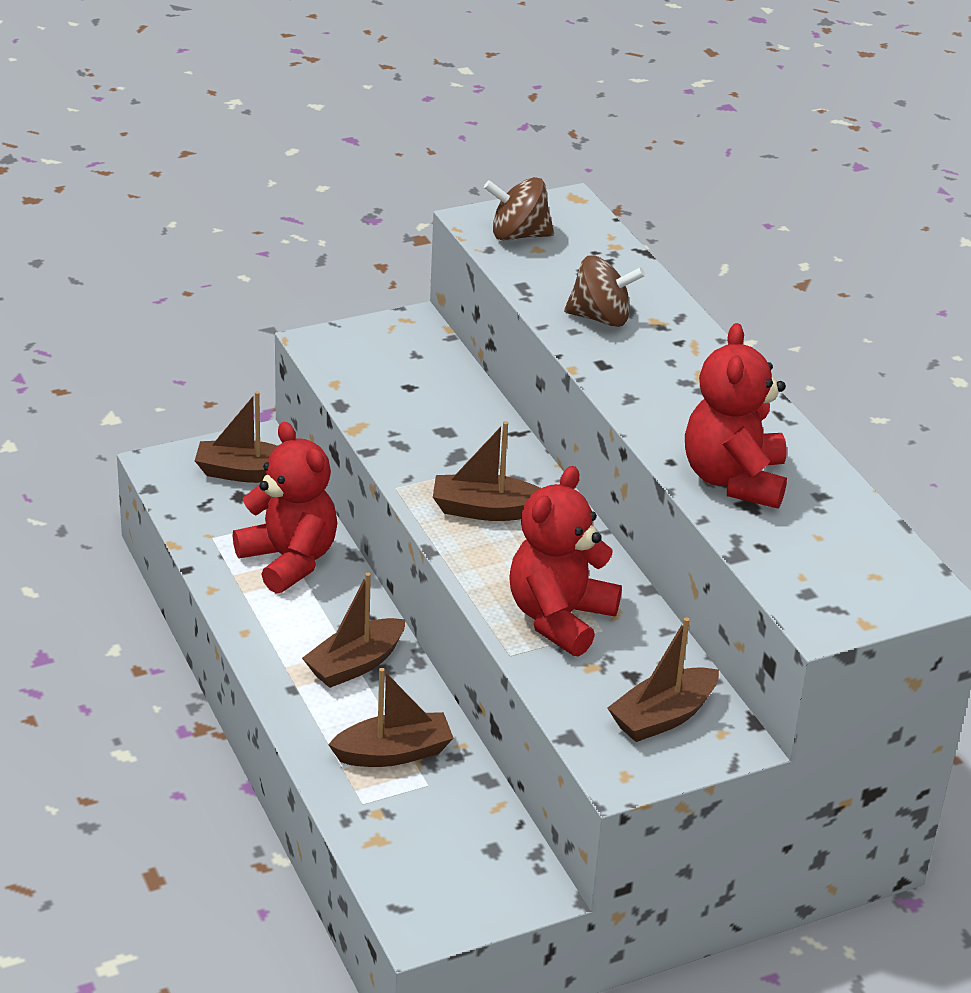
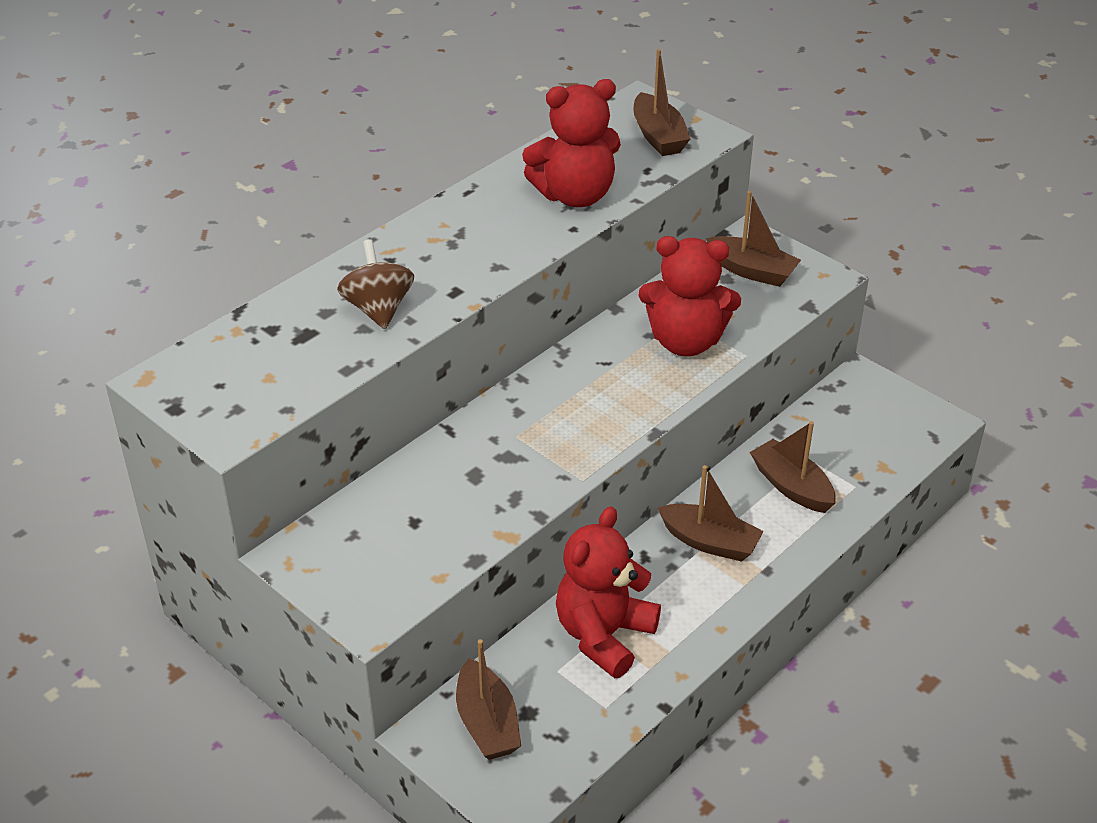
camera: 110 degrees left, 5 degrees up
brown boat [433,421,541,521] -> brown boat moved to [633,49,690,156]
brown spinning top [484,177,554,241] -> none

